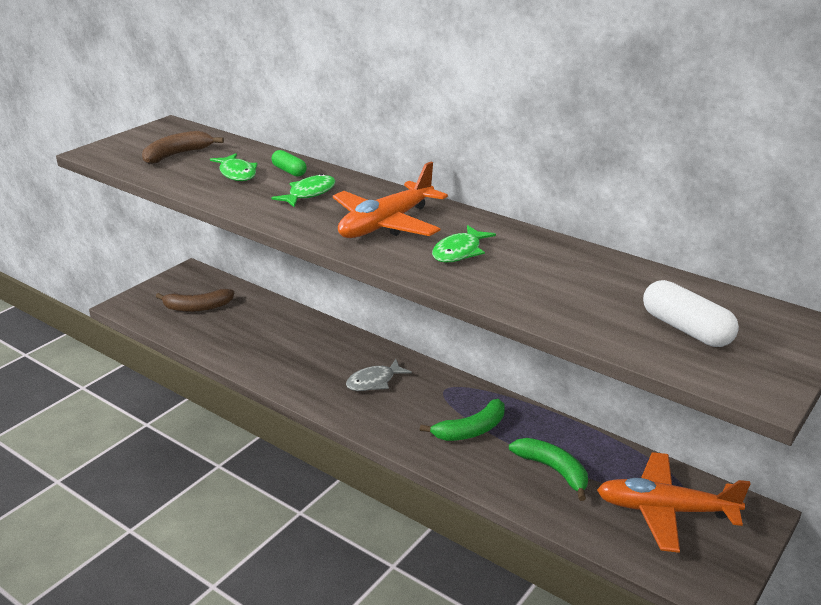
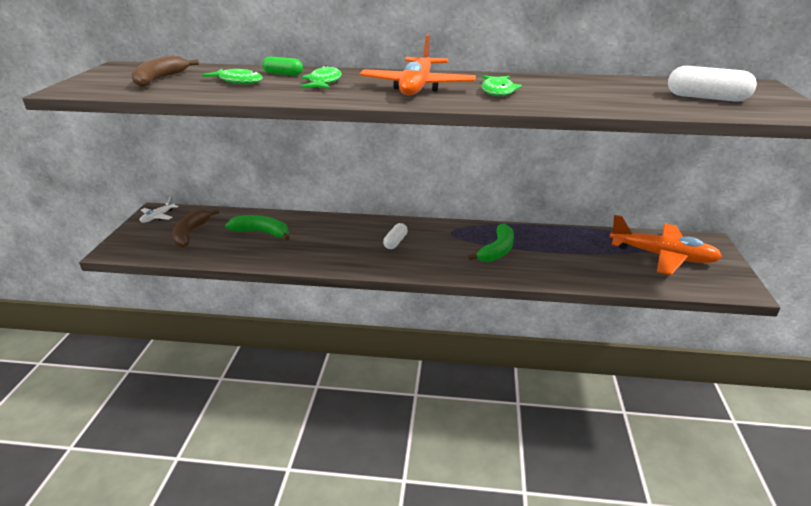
camera: 30 degrees left, 0 degrees up
brown banana [156,289,234,312] -> brown banana turned 135 degrees clockwise [172,209,219,248]
grey fish [346,359,412,391] -> white capsule [383,223,408,249]
green banana [509,438,588,501] -> green banana moved to [225,215,290,241]
orange plane [597,452,751,553] -> orange plane turned 135 degrees counterclockwise [610,215,722,275]
none -> white plane [140,196,179,223]

